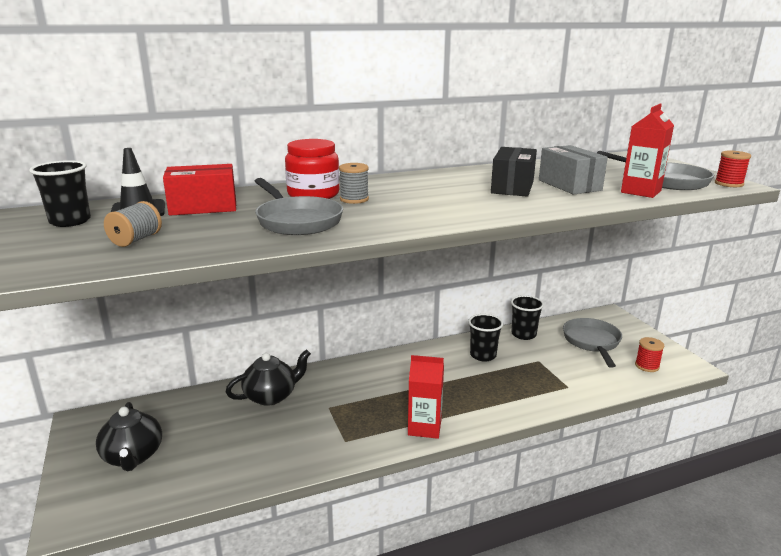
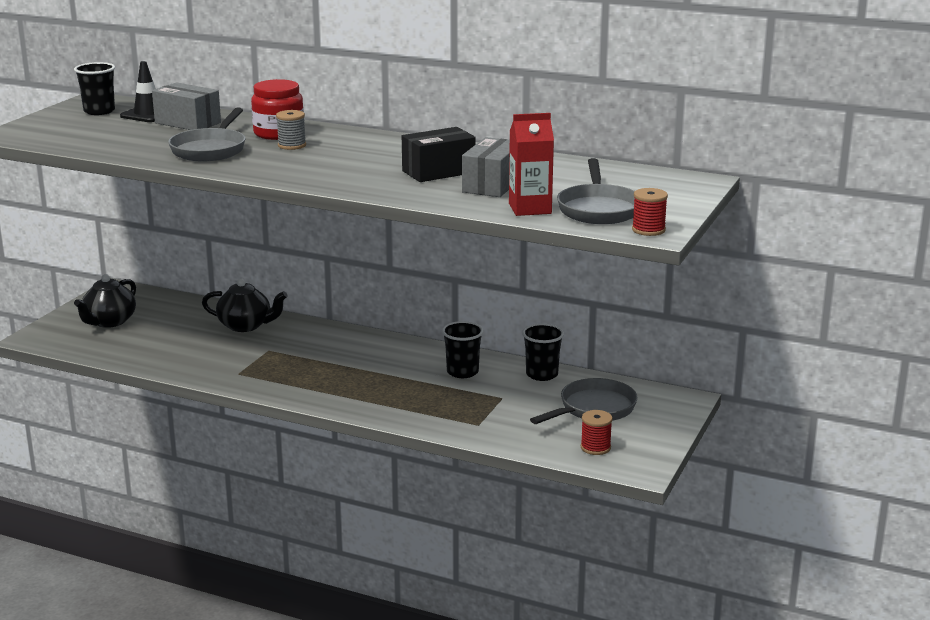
camera: 45 degrees right, 0 degrees up
grey spool [104,201,162,247] -> none
red box [163,164,236,216] -> grey box [152,82,221,130]
red carton [408,355,444,439] -> none

